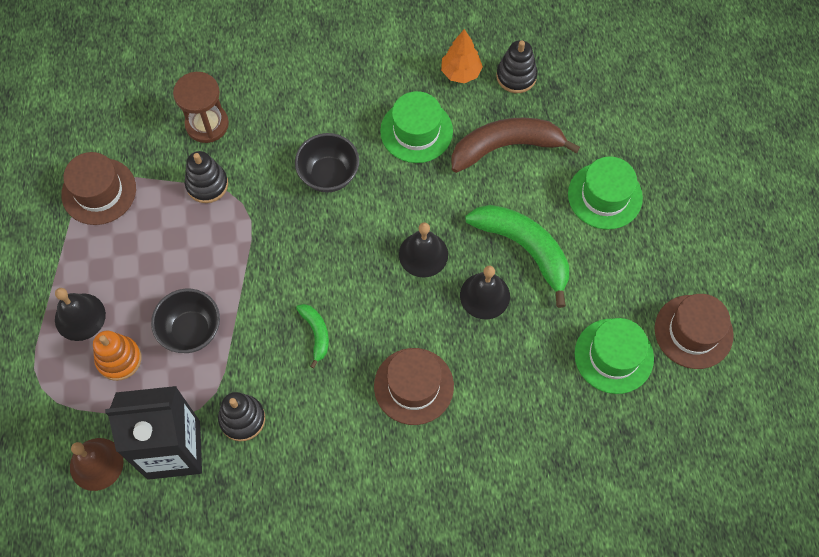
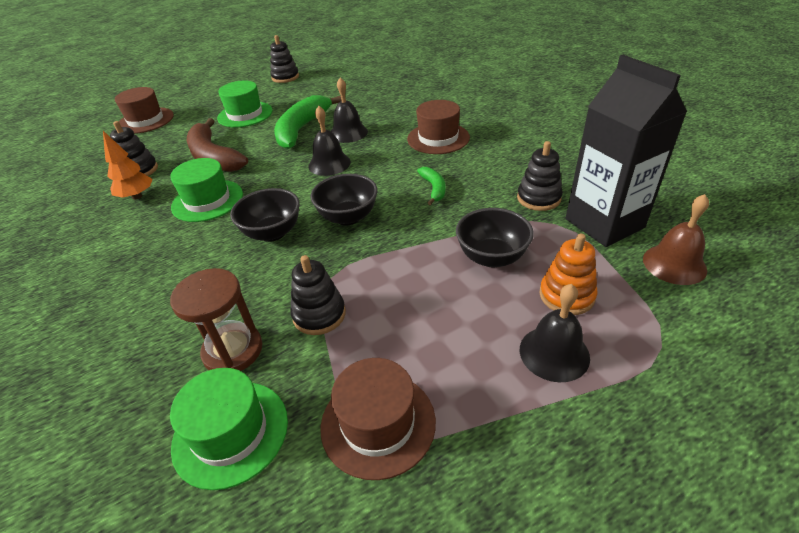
camera: 110 degrees left, 25 degrees down
green banana [296,304,329,368] -> green banana turned 120 degrees clockwise [417,167,446,205]
green hat [575,318,654,394] -> green hat moved to [170,368,288,490]
brown hat [655,294,734,369] -> brown hat moved to [115,87,174,134]
none -> black stacking toy [270,35,299,83]
none -> black bowl [310,174,378,226]

